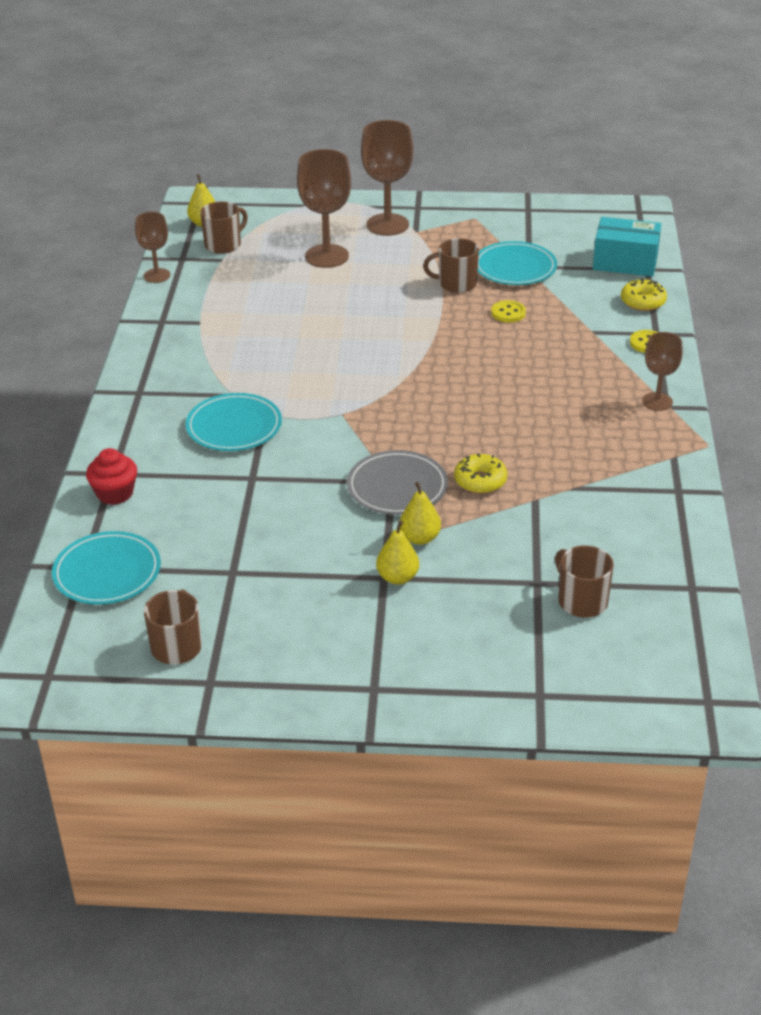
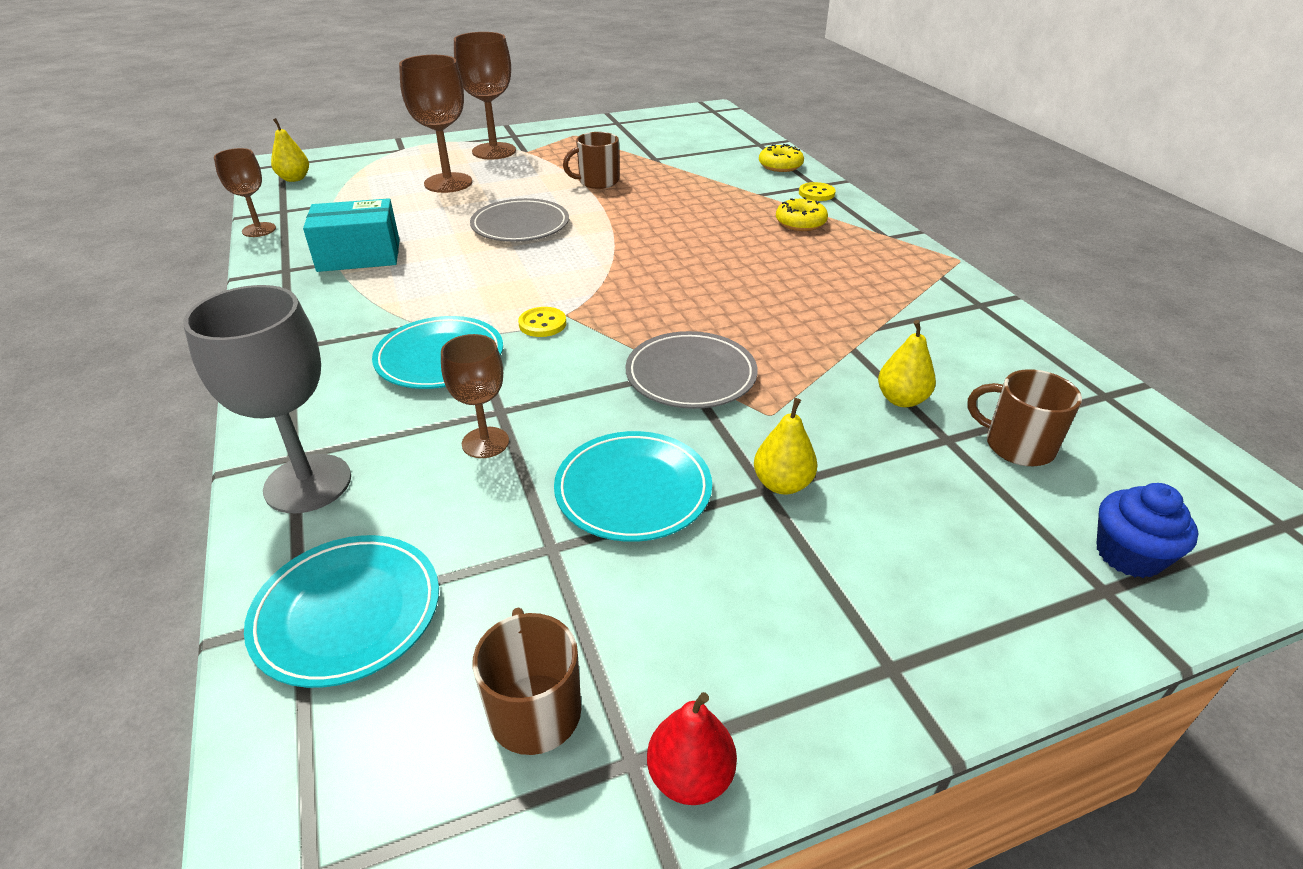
camera: 25 degrees left, 0 degrees up
red cupcake [86,448,137,505] -> grey goblet [183,285,351,513]
brown mug [200,201,248,254] -> none
yellow pear [400,482,441,545] -> yellow pear moved to [878,320,936,407]
yellow donut [454,454,507,494] -> yellow donut moved to [776,197,828,231]
turquoise plate [478,241,557,285] -> turquoise plate moved to [554,431,712,542]
yellow button [491,300,526,323] -> yellow button moved to [518,307,566,337]
turquoise box [593,217,661,277] -> turquoise box moved to [303,198,400,272]
brown goblet [642,332,683,411] -> brown goblet moved to [441,334,509,458]
none -> grey plate [470,198,569,242]
none -> red pear [647,692,737,805]
none -> blue cupcake [1096,483,1199,578]

